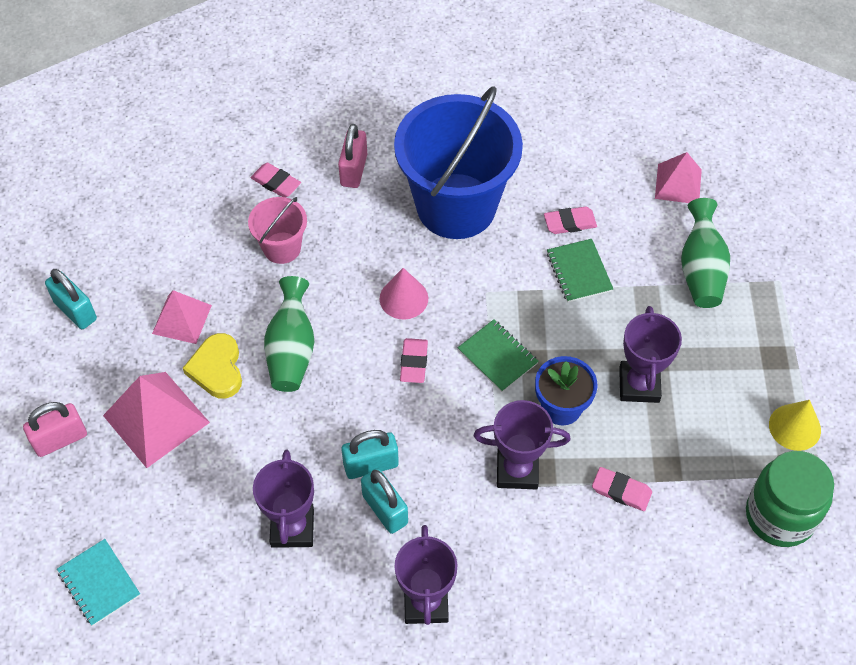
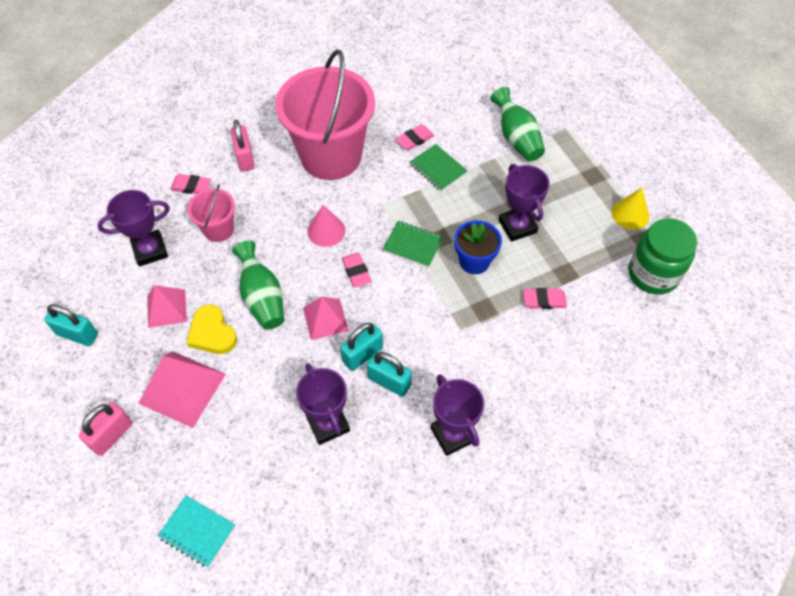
camera: 25 degrees left, 0 degrees up
blue bucket [394,86,523,239] -> pink bucket [275,49,375,180]
purple trophy [474,400,570,489] -> purple trophy moved to [97,190,170,267]
pink pyramid [655,152,702,203] -> pink pyramid moved to [303,297,349,340]

